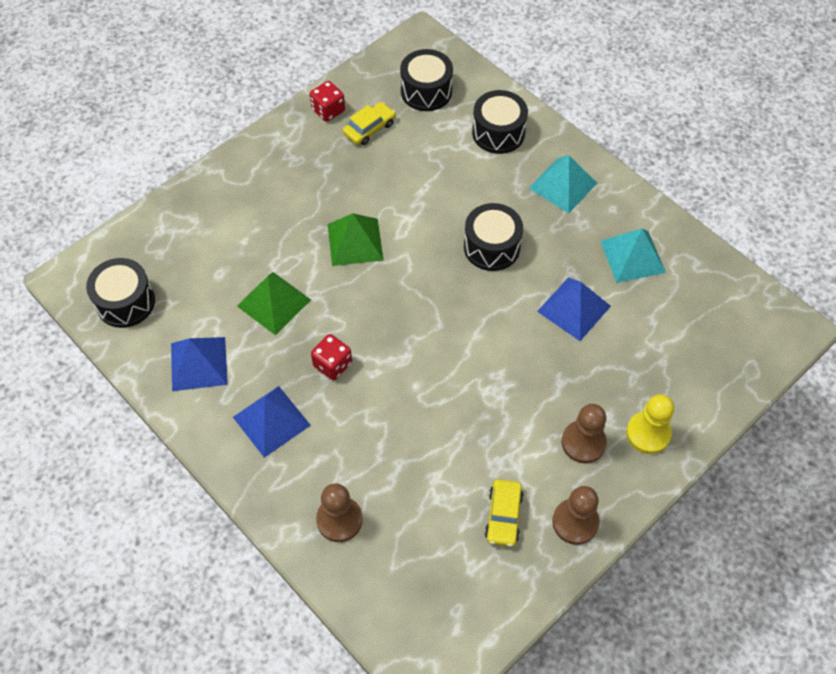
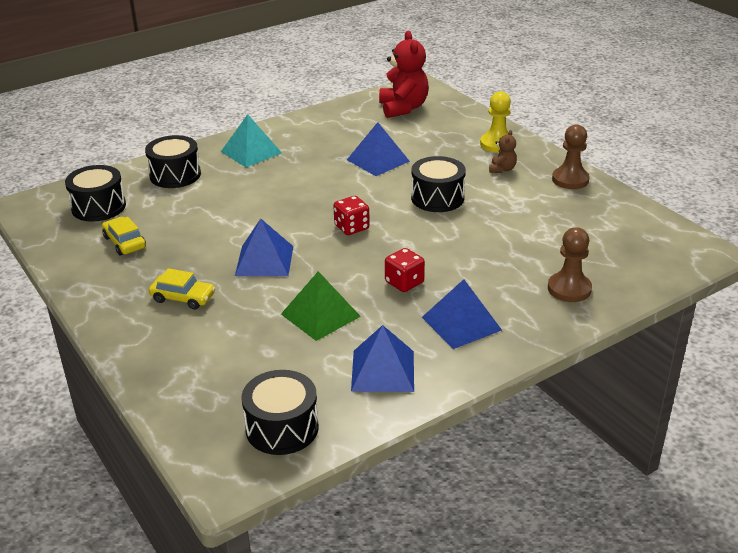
camera: 80 degrees left, 25 degrees down
red dice [310,81,345,122] -> red dice moved to [333,196,370,235]
green pyramid [328,213,383,266] -> blue pyramid [235,218,293,276]
black drum [464,203,523,271] -> black drum moved to [411,156,466,212]
yellow car [485,479,524,547] -> yellow car moved to [149,268,215,310]
brown pawn [561,404,607,463] -> brown teddy bear [489,130,517,173]
turquoise pyramid [600,228,666,283] -> none
none -> red teddy bear [379,31,429,118]

